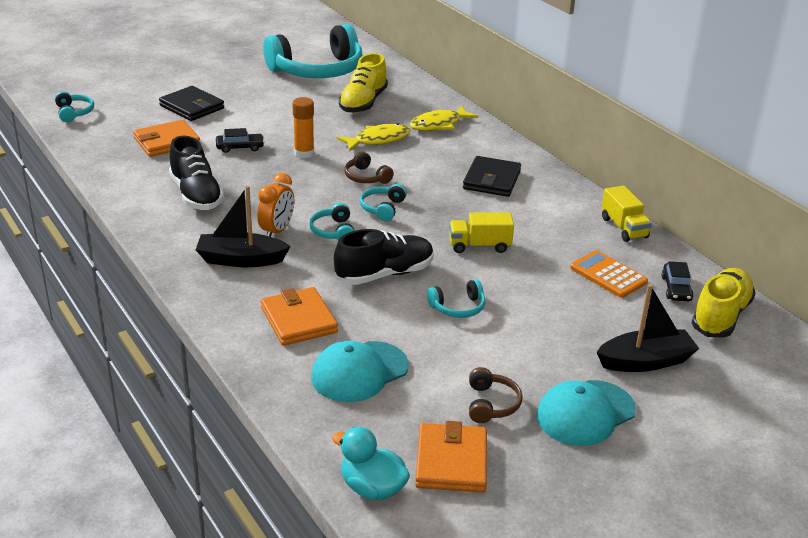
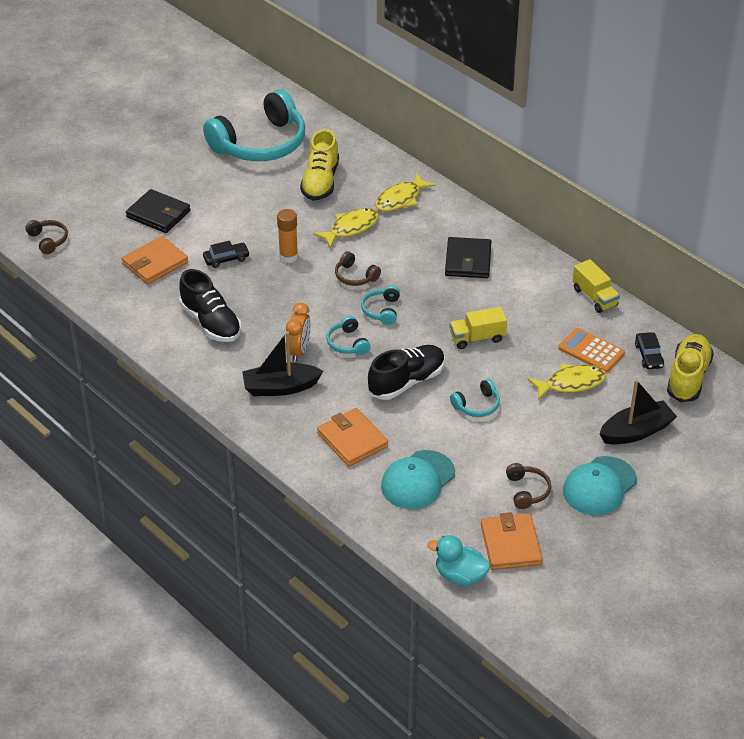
camera: 10 degrees left, 10 degrees up
turquoise headphones [55,91,94,122] -> brown headphones [25,220,68,254]
none -> yellow fish [527,364,606,400]

